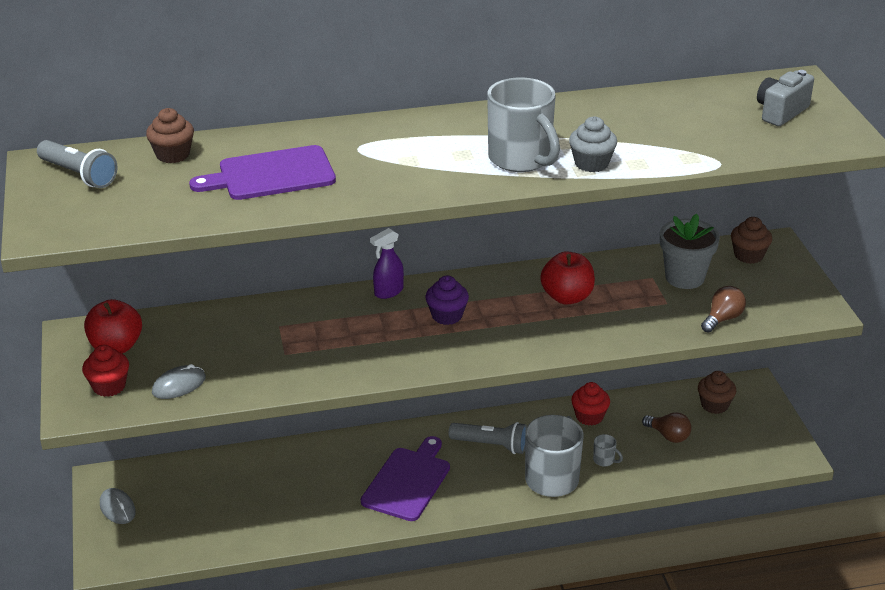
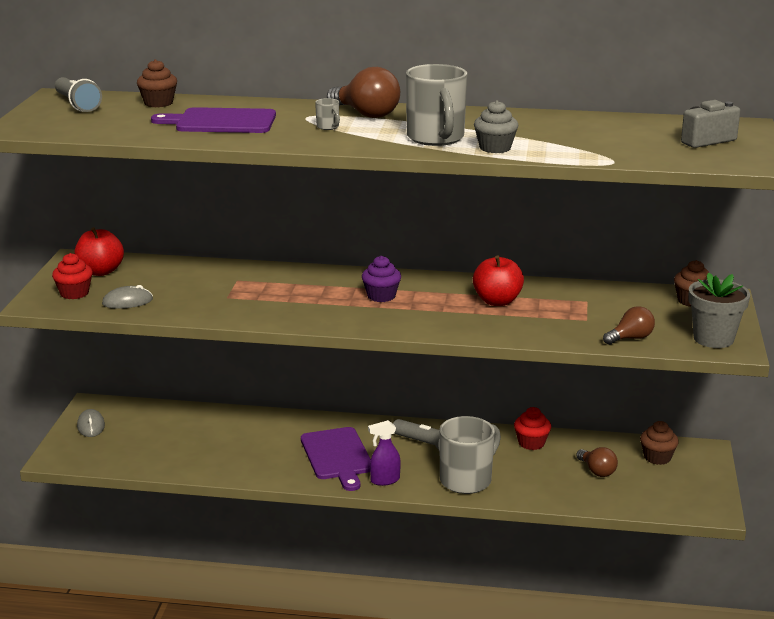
camera: 20 degrees right, 10 degrees down
purple cutting board [361,436,450,521] -> purple cutting board turned 120 degrees clockwise [301,427,371,491]
purple spray bottle [370,228,404,299] -> purple spray bottle moved to [368,420,401,486]
grey mug [593,434,623,466] -> grey mug moved to [315,98,340,130]
grey flower pot [660,214,720,289] -> grey flower pot moved to [688,273,750,348]
none -> brown light bulb [327,67,400,118]

